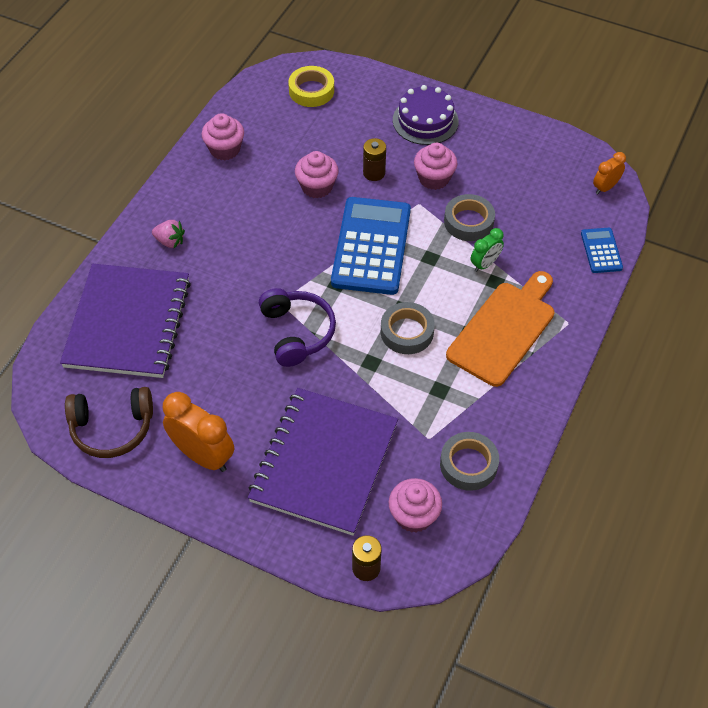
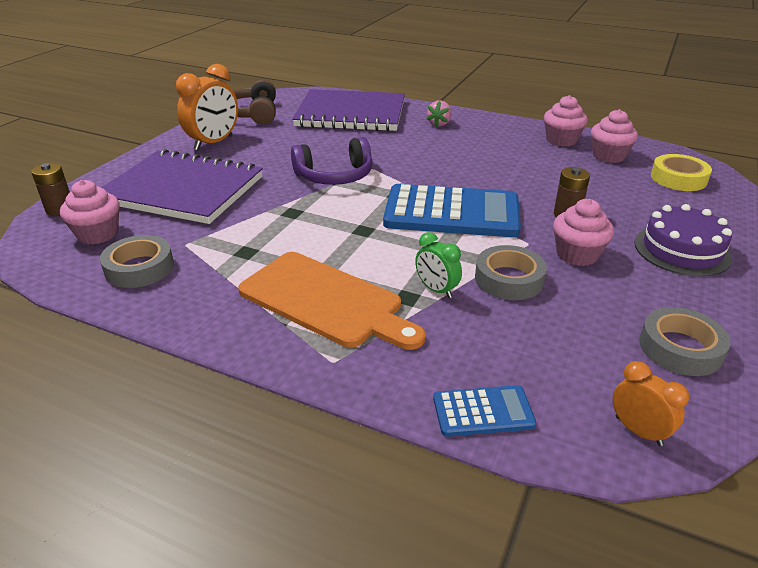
camera: 90 degrees right, 20 degrees down
pink cupcake [295,151,338,198] -> pink cupcake moved to [591,109,638,163]
grey tape [381,302,435,354] -> grey tape moved to [639,307,731,376]

